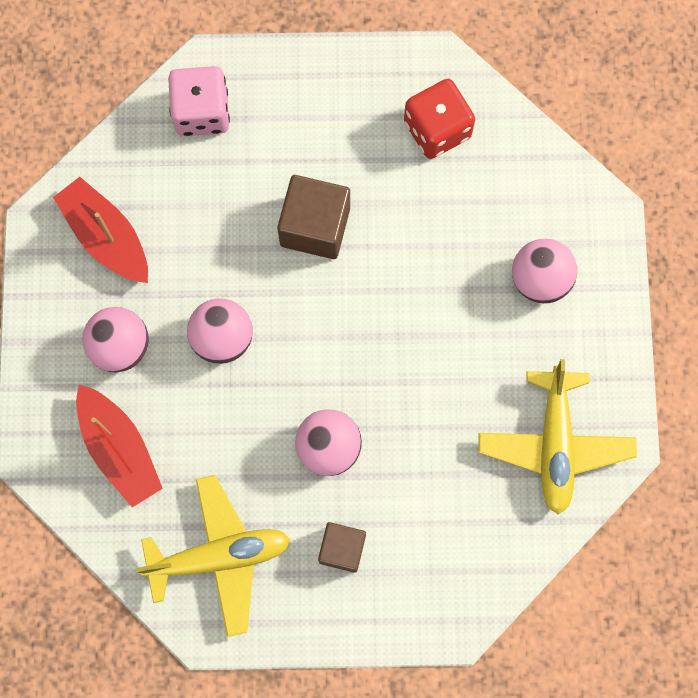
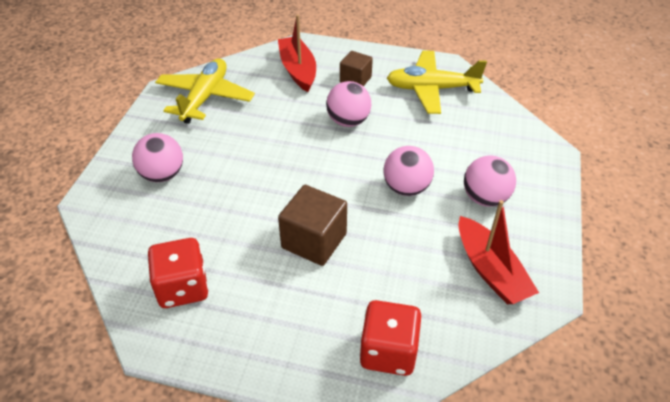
camera: 165 degrees left, 30 degrees down
red boat [76,385,163,507] -> red boat moved to [278,15,316,92]
pink dice [168,66,230,136] -> red dice [360,300,422,376]

